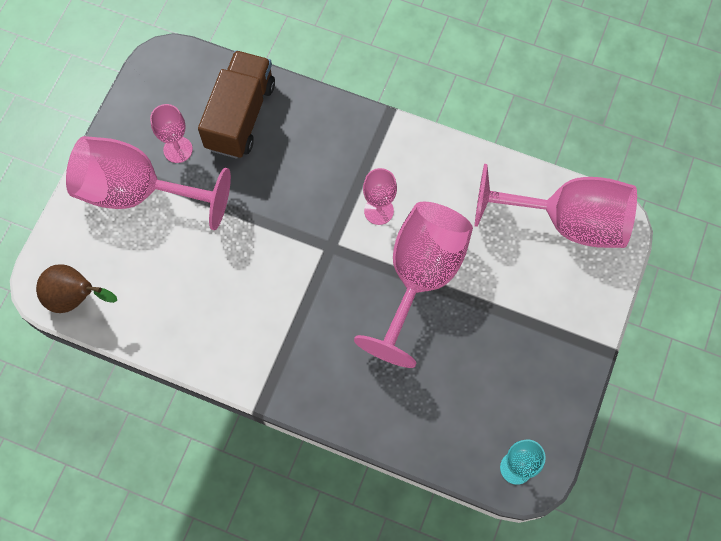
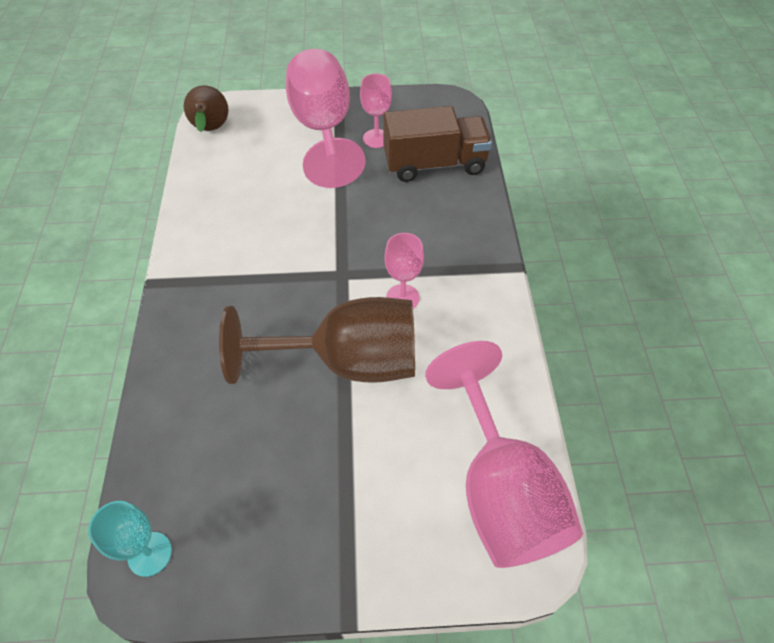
camera: 65 degrees right, 15 degrees down
pink goblet [354,202,473,368] -> brown goblet [219,297,415,384]

